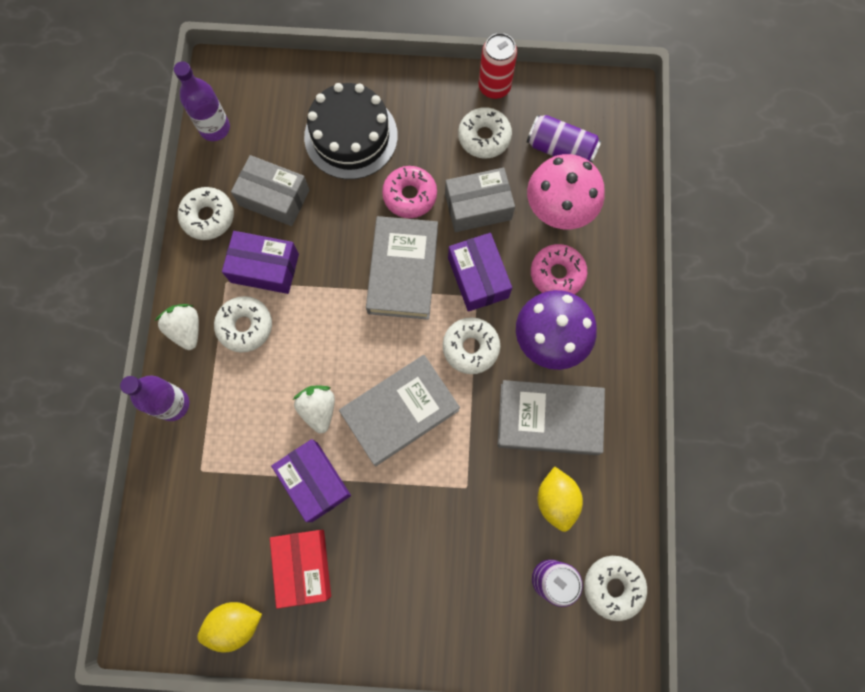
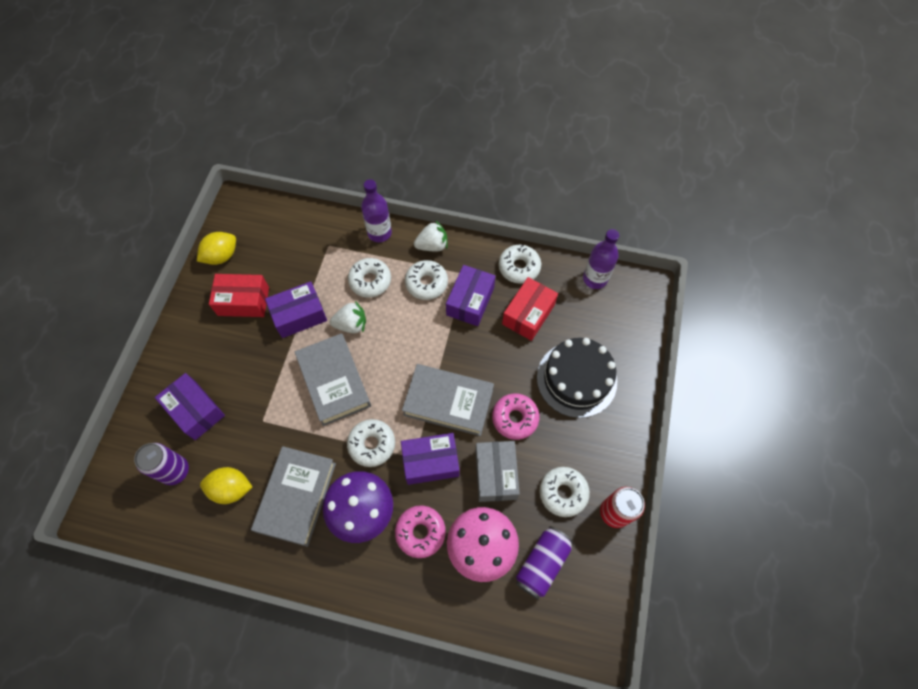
camera: 100 degrees right, 10 degrees down
yellow lemon [197,602,262,652] -> yellow lemon turned 60 degrees clockwise [197,232,236,265]
grey box [231,155,309,226] -> red box [502,277,558,341]
white donut [584,556,647,621] -> white donut moved to [348,258,391,298]
none -> purple box [155,373,225,440]

